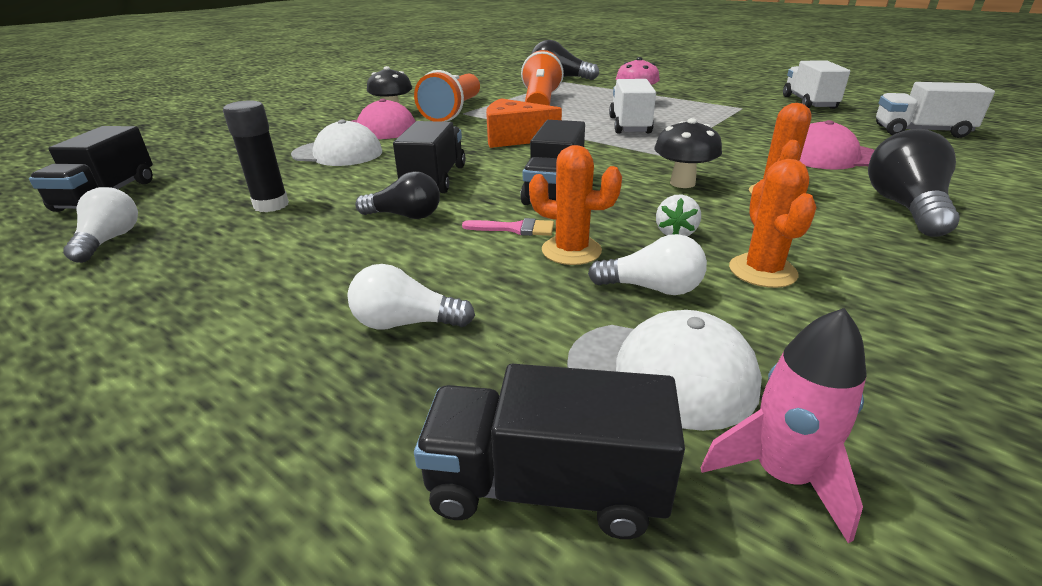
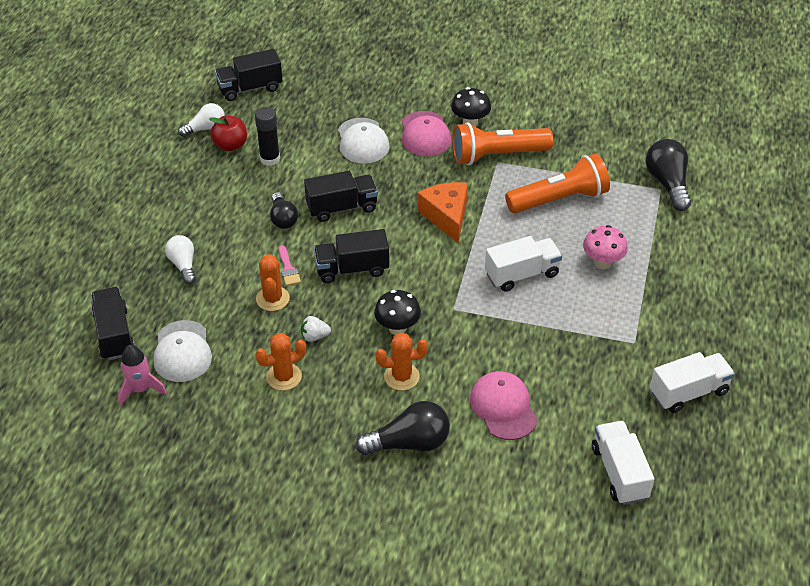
camera: 65 degrees right, 15 degrees up
white light bulb [588,234,707,295] -> none
none -> red apple [209,116,247,151]

